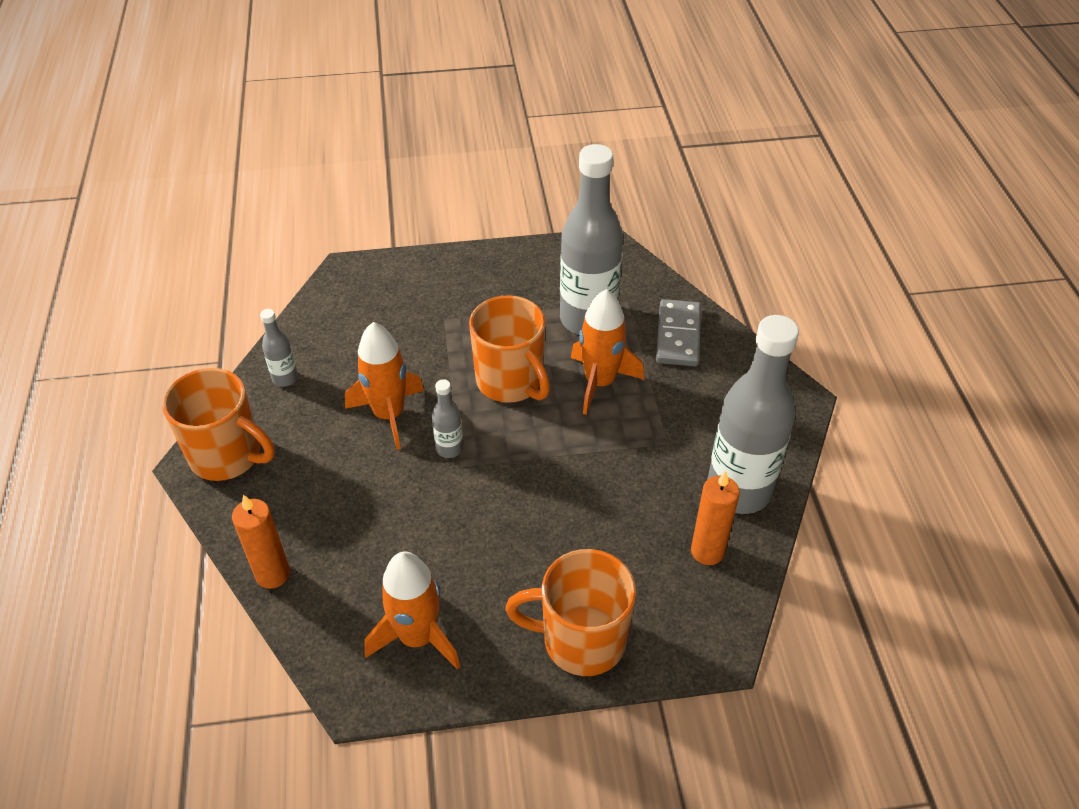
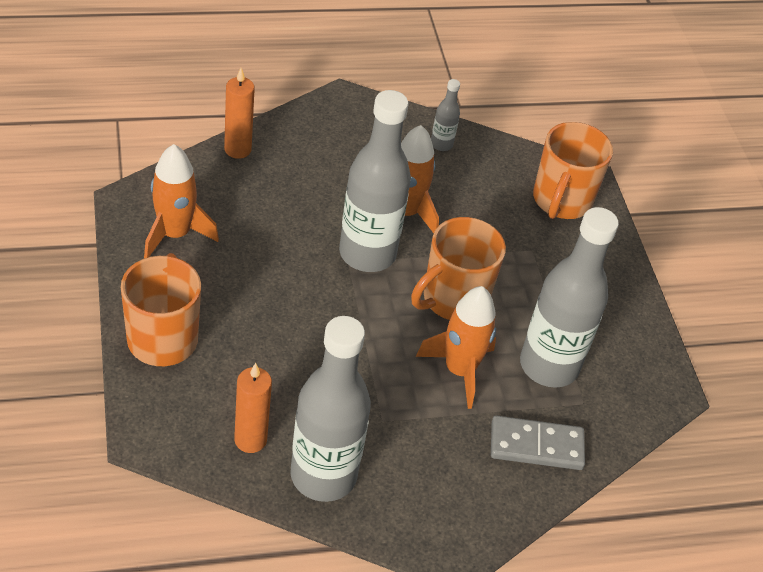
camera: 80 degrees right, 0 degrees up
orange mug [162,368,275,481] -> orange mug moved to [533,122,613,219]
grey bottle [432,379,463,458] -> grey bottle [339,90,411,272], size x2.31

